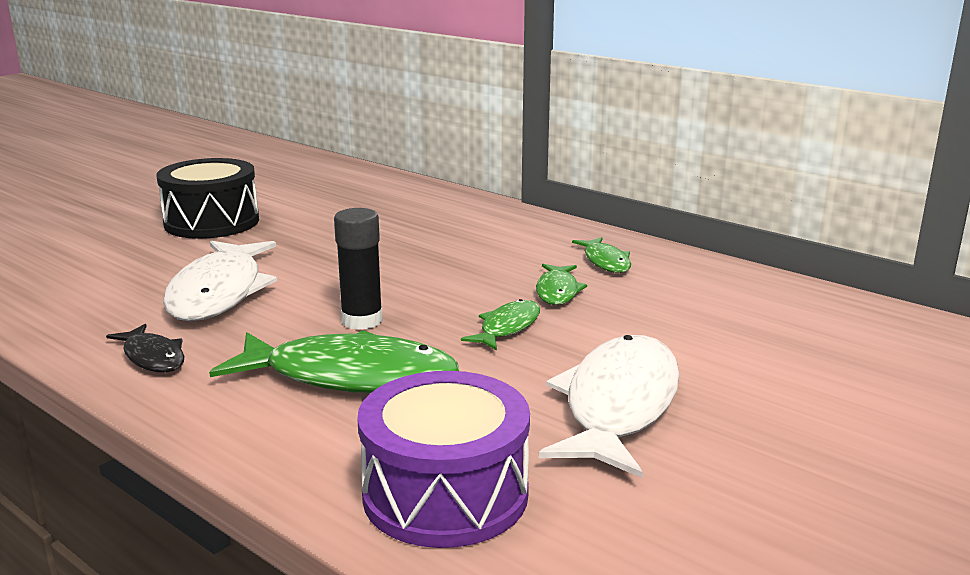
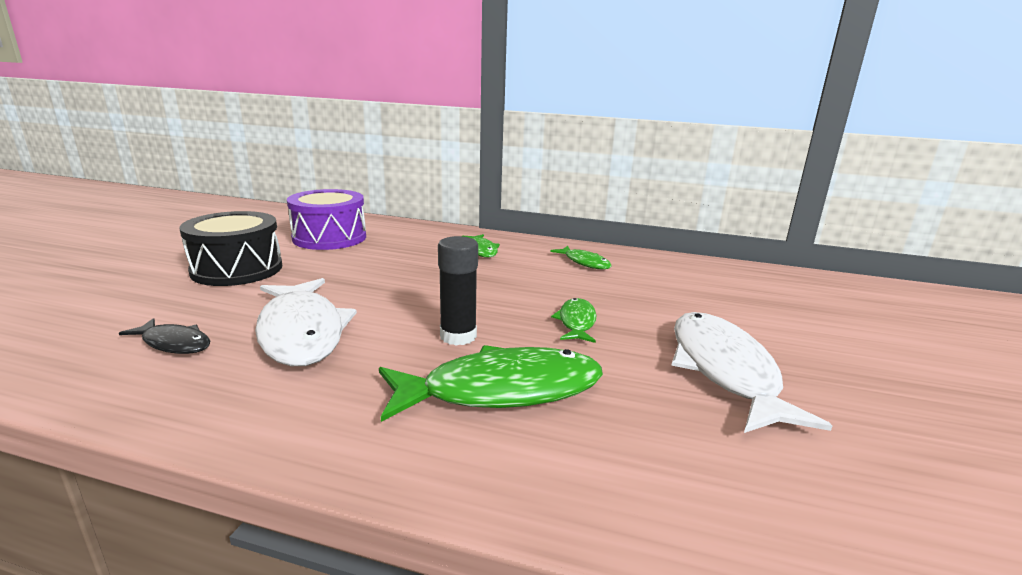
camera: 25 degrees left, 0 degrees up
black fish [106,324,184,372] -> black fish moved to [119,318,210,354]
purple drum [357,371,530,548] -> purple drum moved to [287,189,366,250]
green fish [536,264,587,305] -> green fish moved to [463,234,500,257]

